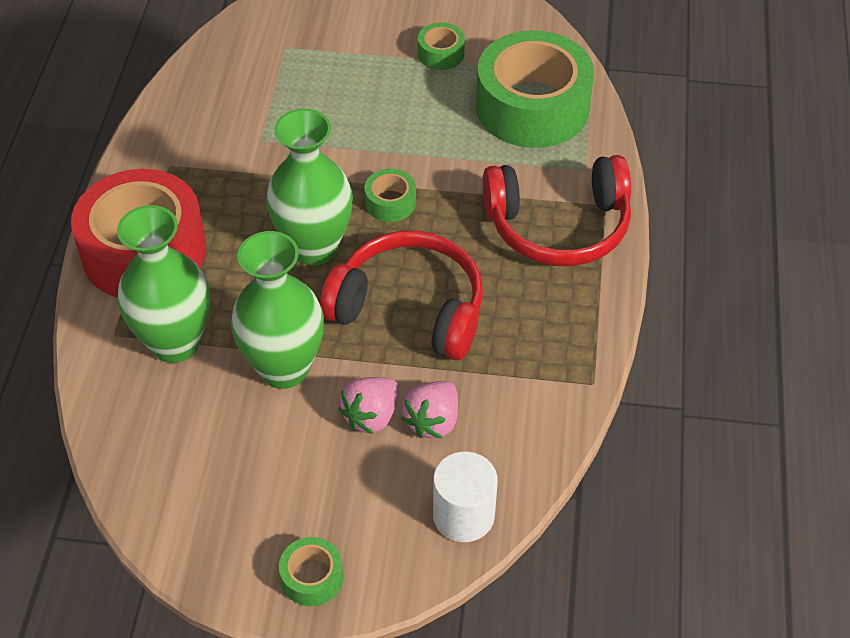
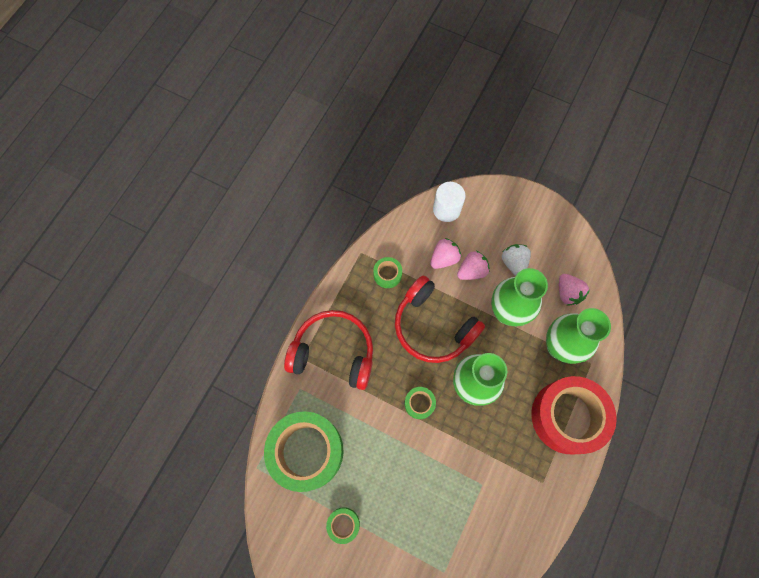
camera: 160 degrees left, 20 degrees up
green tape [279,537,343,606] -> green tape moved to [373,257,402,288]
none -> white strawberry [502,244,531,276]
none -> pink strawberry [559,274,590,306]

